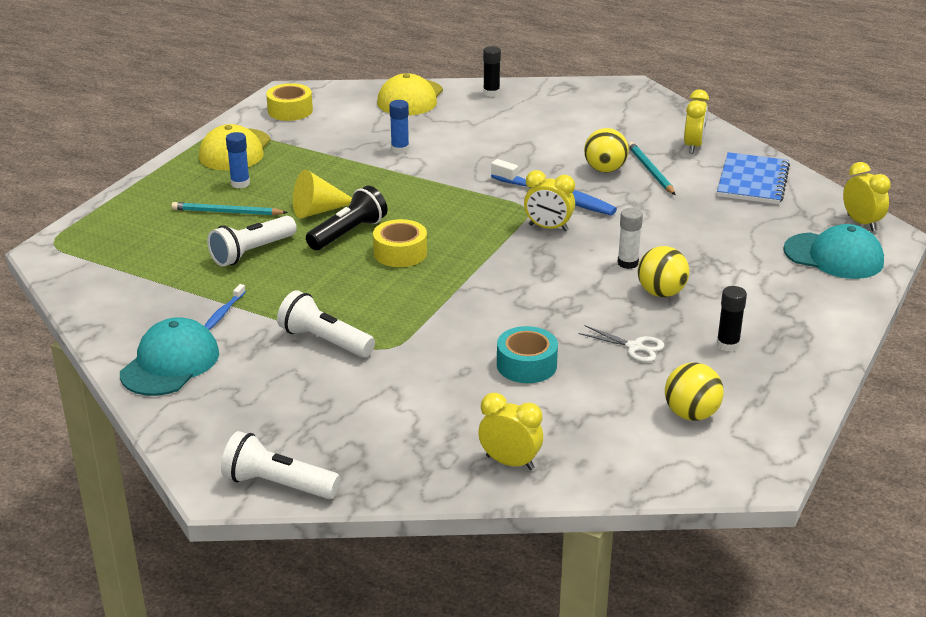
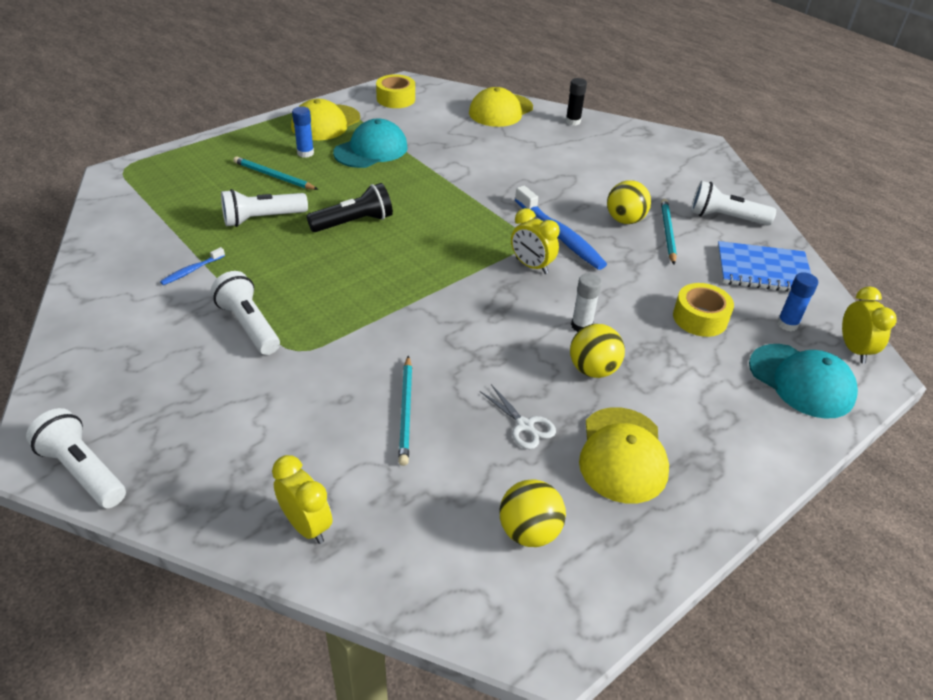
camera: 20 degrees right, 10 degrees up
turquoise cap [120,317,219,396] -> turquoise cap moved to [333,119,408,168]
yellow cone [293,170,352,218] -> none
yellow tape [373,219,427,267] -> yellow tape moved to [673,283,734,337]
blue glue stick [389,100,409,154] -> blue glue stick moved to [777,272,818,331]
turquoise tape [497,326,558,383] -> turquoise pencil [398,355,412,466]
yellow clock [684,89,709,153] -> white flashlight [691,181,776,226]
blue notebook [717,152,790,204] -> blue notebook turned 60 degrees clockwise [717,241,811,292]
black glue stick [717,286,747,352] -> yellow cap [579,407,669,504]

